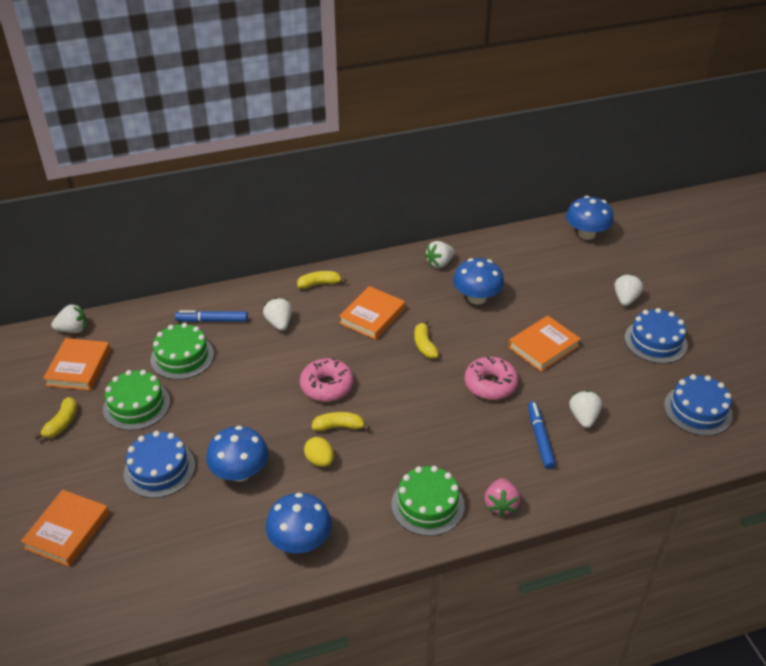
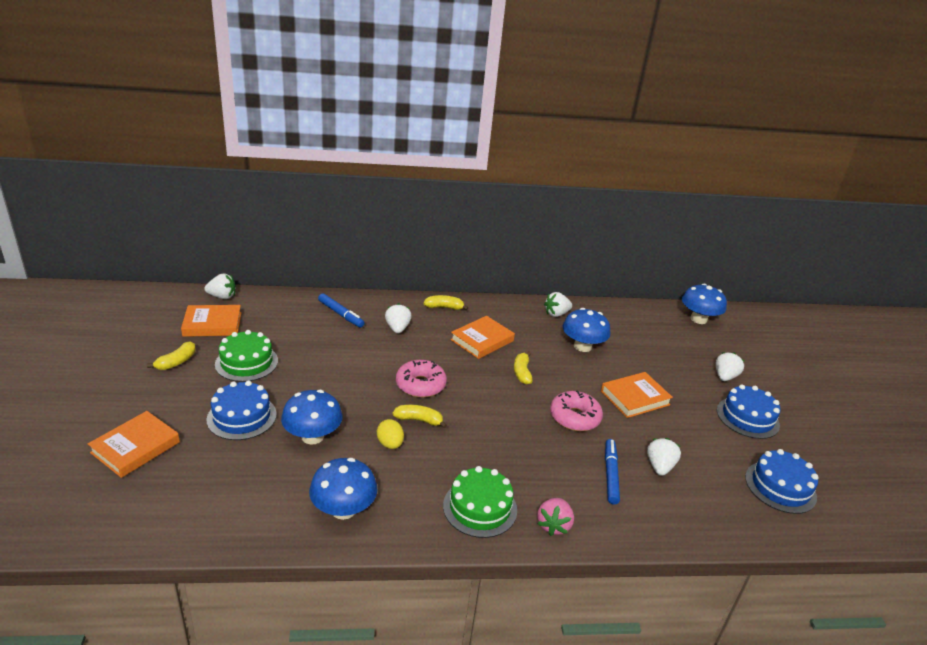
camera: 10 degrees right, 10 degrees down
orange book [43,338,111,390] -> orange book turned 60 degrees clockwise [181,305,241,337]
green cake [151,323,214,380] -> none
blue marker [175,310,248,322] -> blue marker turned 150 degrees counterclockwise [318,293,364,328]

